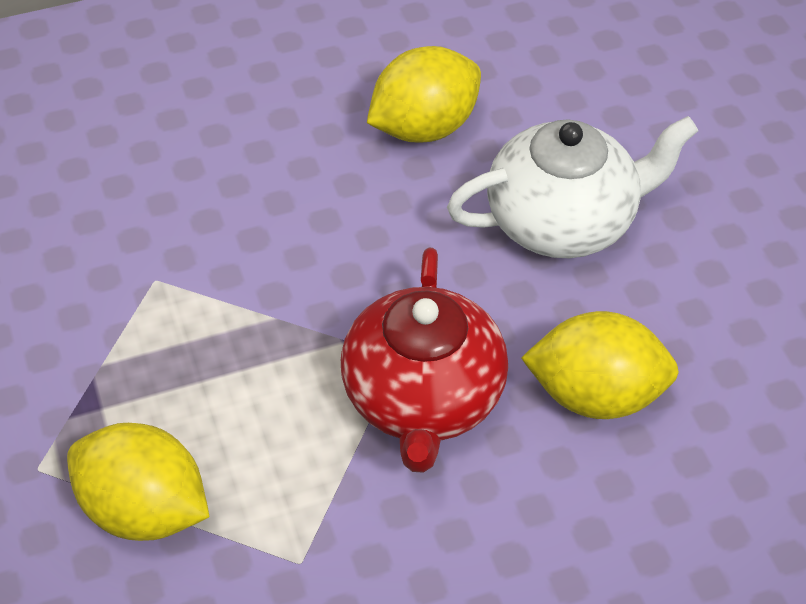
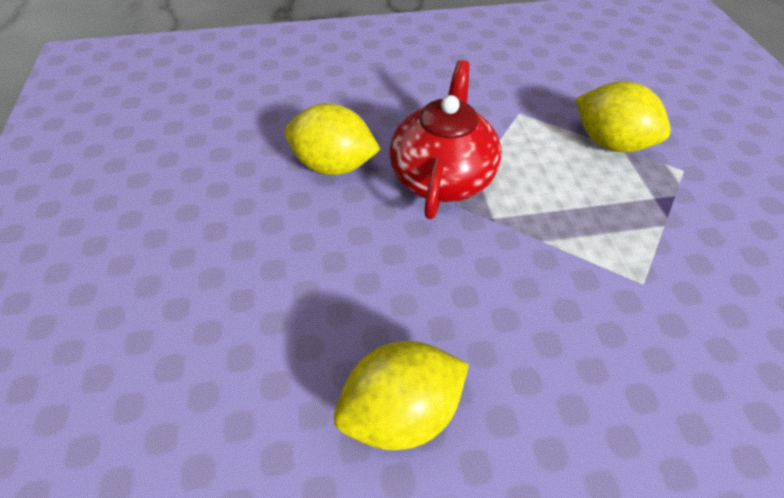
camera: 170 degrees left, 0 degrees up
white teapot [447,116,698,258] -> none

